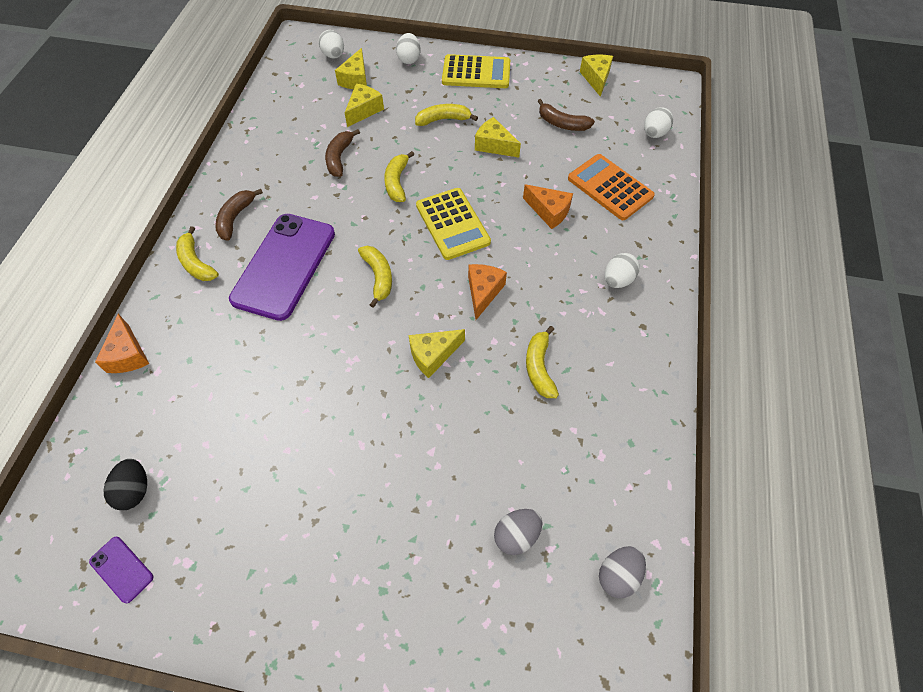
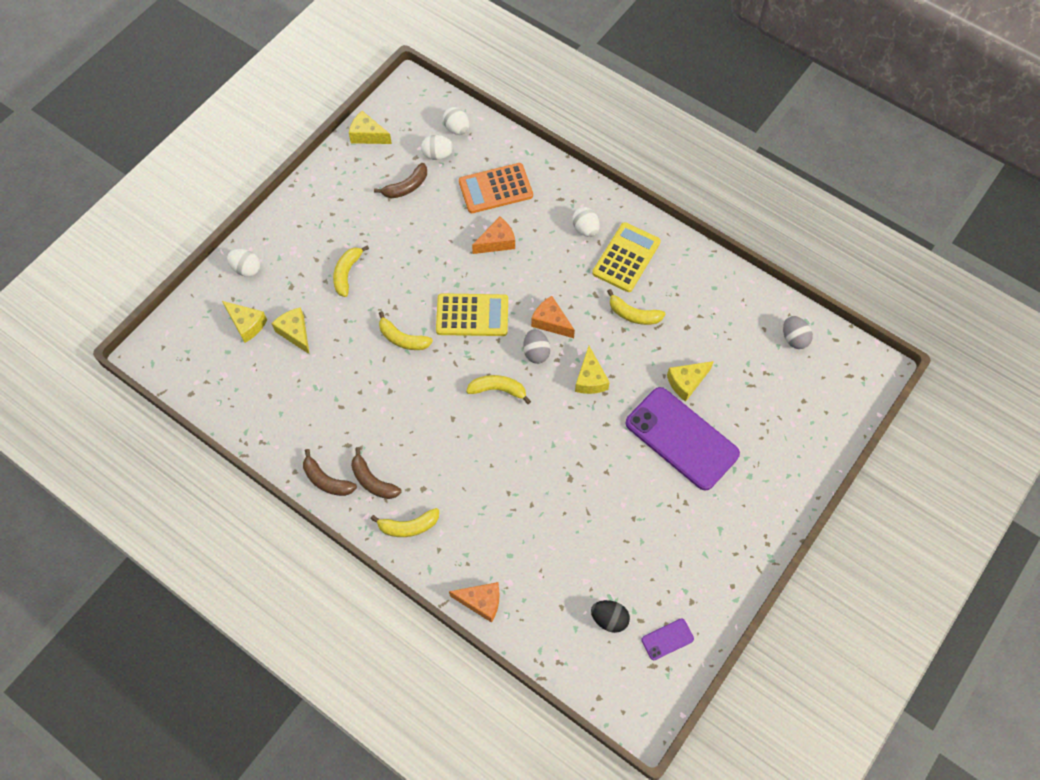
camera: 65 degrees left, 5 degrees up
purple phone [229,214,335,321] -> purple phone moved to [626,387,740,491]
white egg [319,30,344,59] -> white egg moved to [421,135,454,160]
brown banana [325,129,360,177] -> brown banana moved to [303,449,357,496]
yellow calculator [442,54,510,88] -> yellow calculator moved to [592,222,661,292]
yellow cheese [475,117,521,157] -> yellow cheese moved to [667,361,714,402]
grey egg [494,509,543,555] -> grey egg moved to [523,329,550,364]

